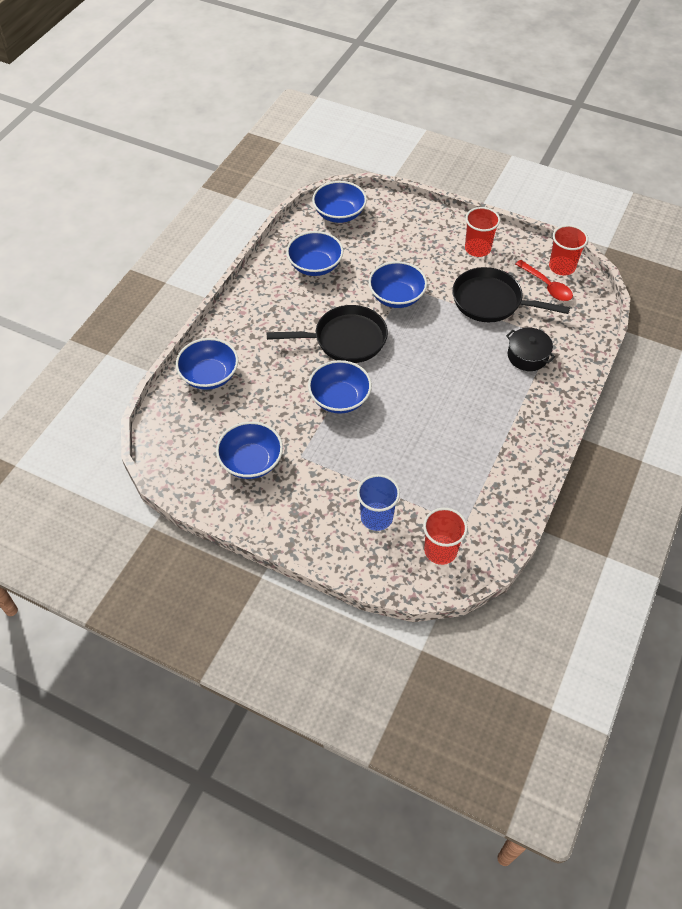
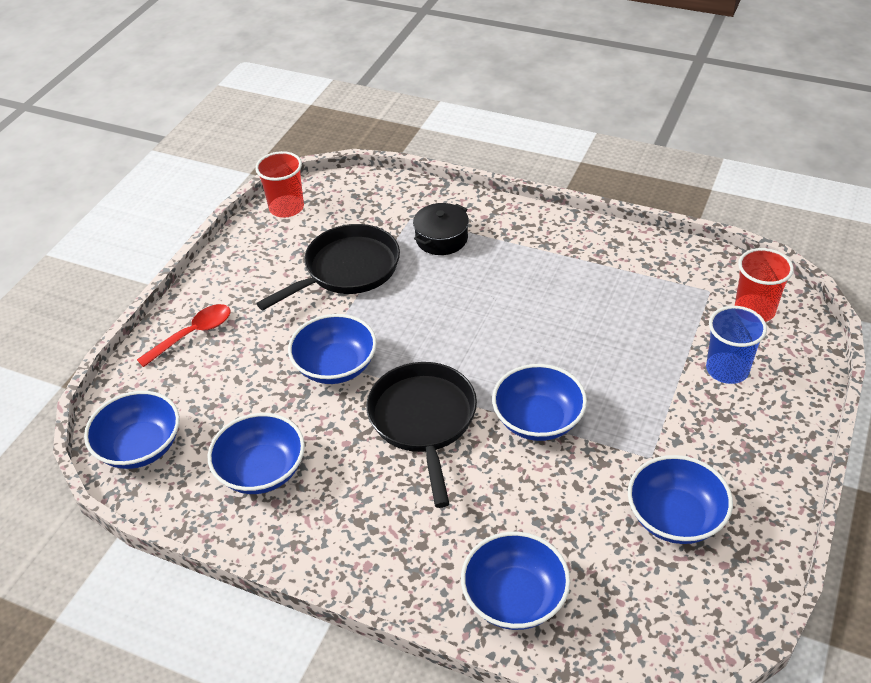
camera: 90 degrees left, 10 degrees down
black pan [452,267,570,322] -> black pan turned 150 degrees counterclockwise [256,224,400,310]
red cup [465,207,500,257] -> none
red spoon [515,260,573,301] -> red spoon moved to [137,304,230,367]

